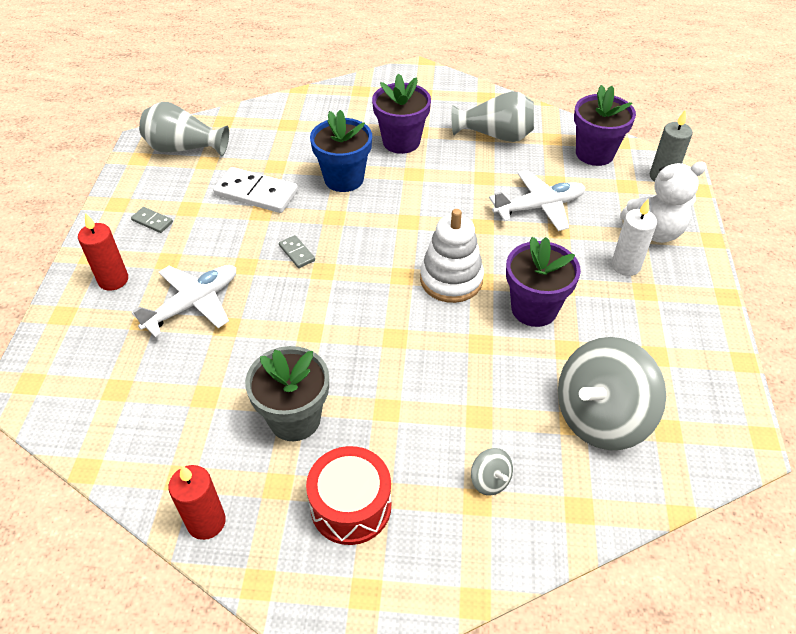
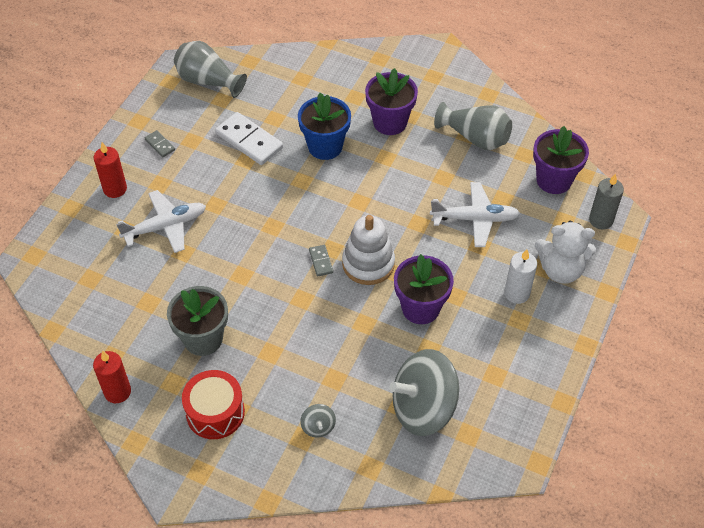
camera: 20 degrees right, 5 degrees up
grey domino [279,235,315,268] -> grey domino moved to [309,245,333,277]

